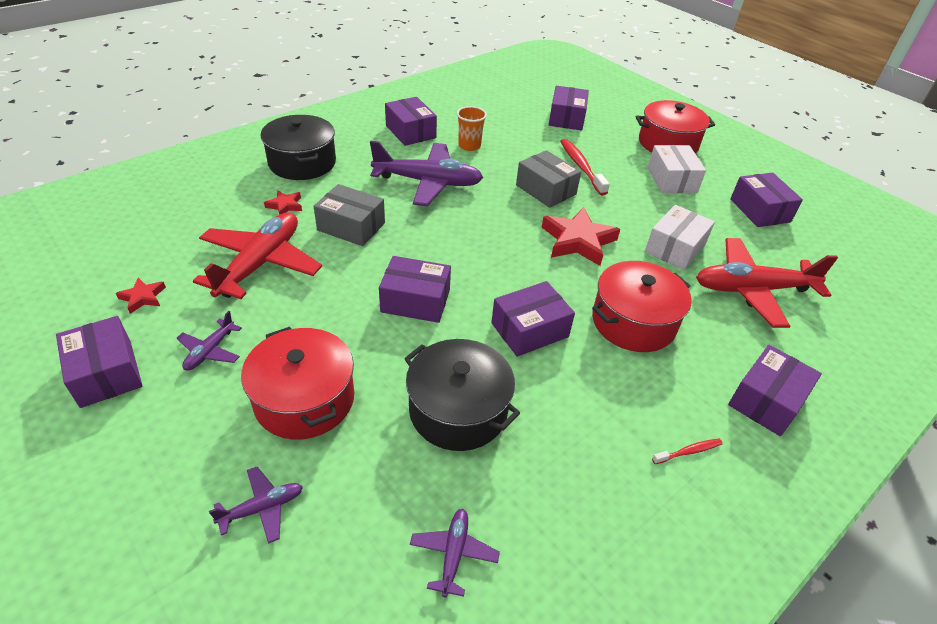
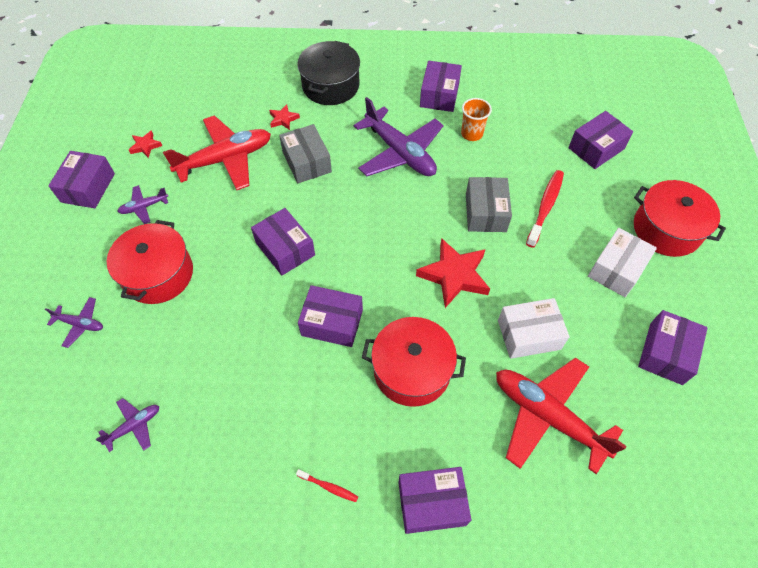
camera: 45 degrees right, 15 degrees up
black pot [404,339,520,451] -> none

